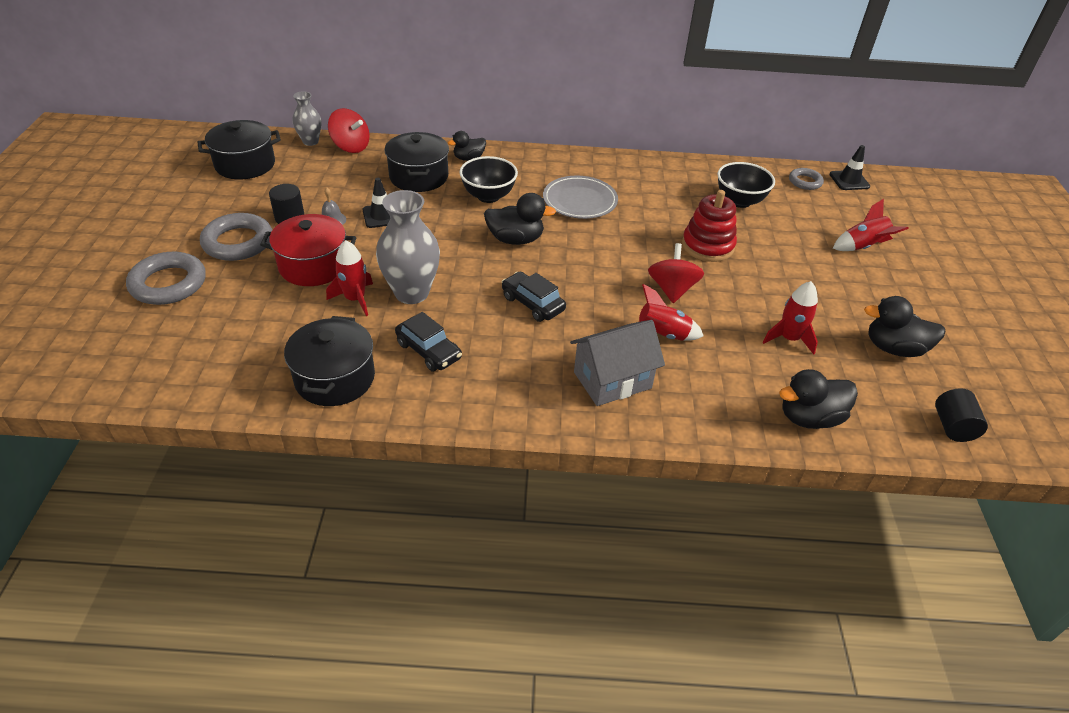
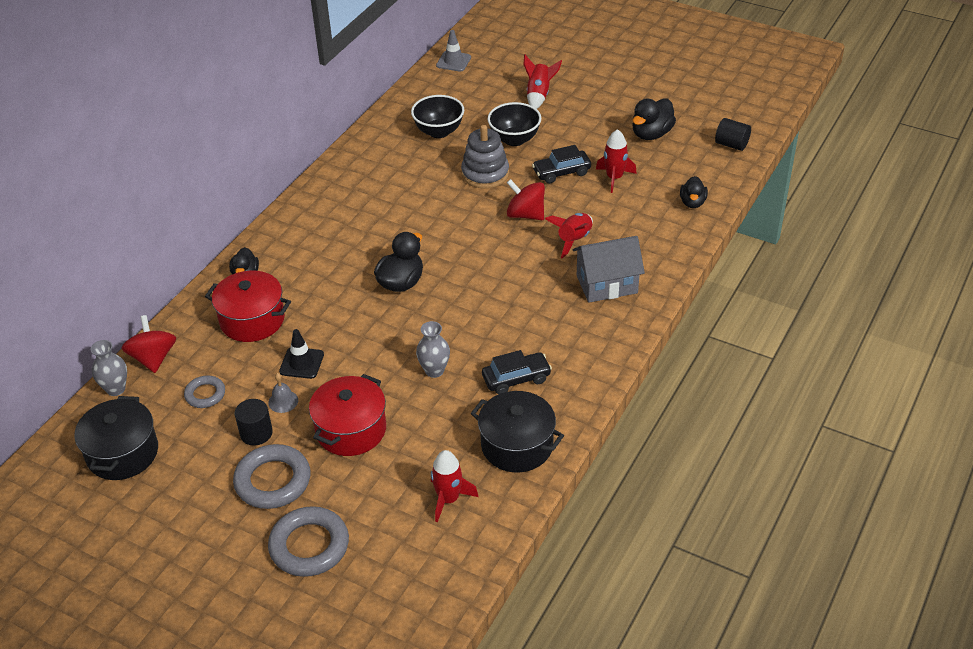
camera: 60 degrees left, 0 degrees up
red rocket [326,240,373,316] -> red rocket moved to [431,450,479,523]
red spinning top [328,108,370,153] -> red spinning top turned 75 degrees counterclockwise [122,315,176,373]
grey vase [376,190,440,304] -> grey vase [416,321,450,378], size x0.57
black pot [385,132,449,192] -> red pot [205,271,291,342]
black bowl [459,156,518,203] -> black bowl moved to [488,102,541,146]
black car [502,272,566,322] -> black car moved to [532,145,591,184]
grey plate [543,176,618,219] -> none
grey house [570,320,665,406] -> grey house turned 75 degrees clockwise [573,236,645,303]
red stacking toy [682,190,737,262] -> grey stacking toy [461,125,509,189]
black duck [779,369,858,429] -> black duck [680,176,708,208], size x0.66
grey ring [789,168,824,190] -> grey ring moved to [184,375,225,408]
black traffic cone [829,145,870,190] -> grey traffic cone [436,30,471,72]

